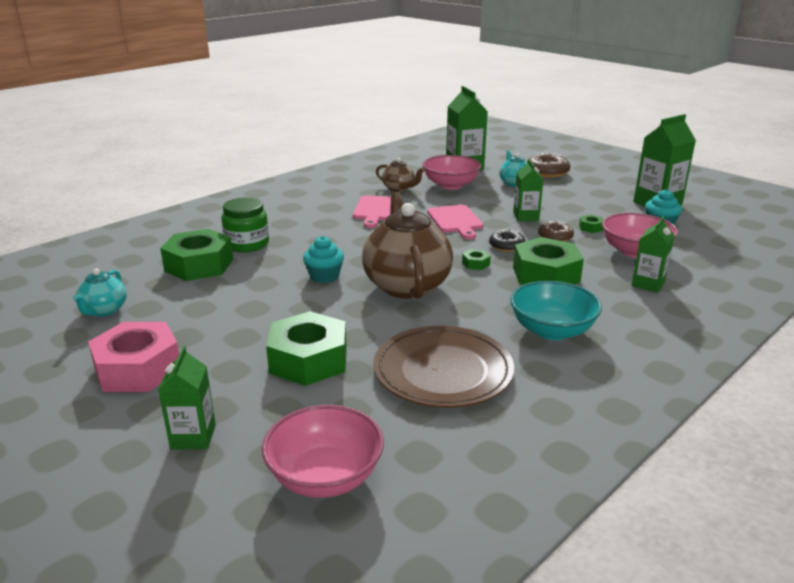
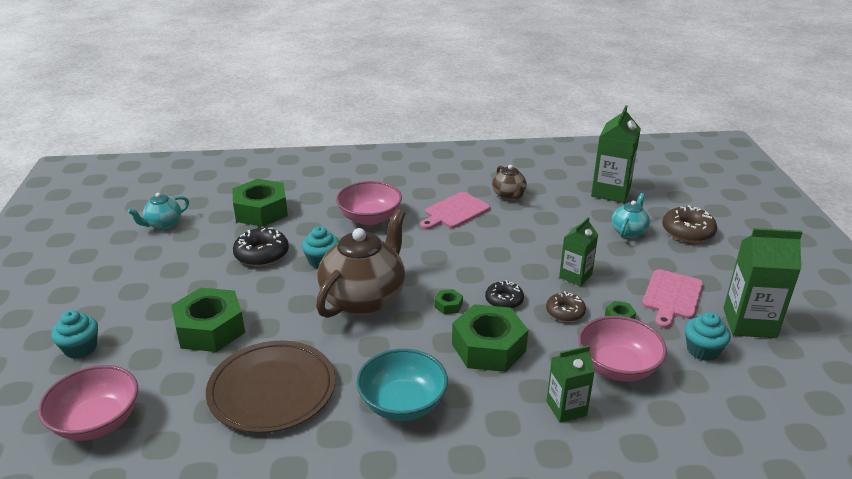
camera: 40 degrees right, 5 degrees up
pink nut [88,322,179,392] -> none
green carton [158,346,216,450] -> turquoise cupcake [51,310,98,359]
green jar [222,197,269,252] -> none
pink bowl [422,155,481,190] -> pink bowl moved to [336,181,402,225]
pink cutting board [427,205,483,239] -> pink cutting board moved to [642,269,703,328]
none -> black donut [233,228,289,266]

